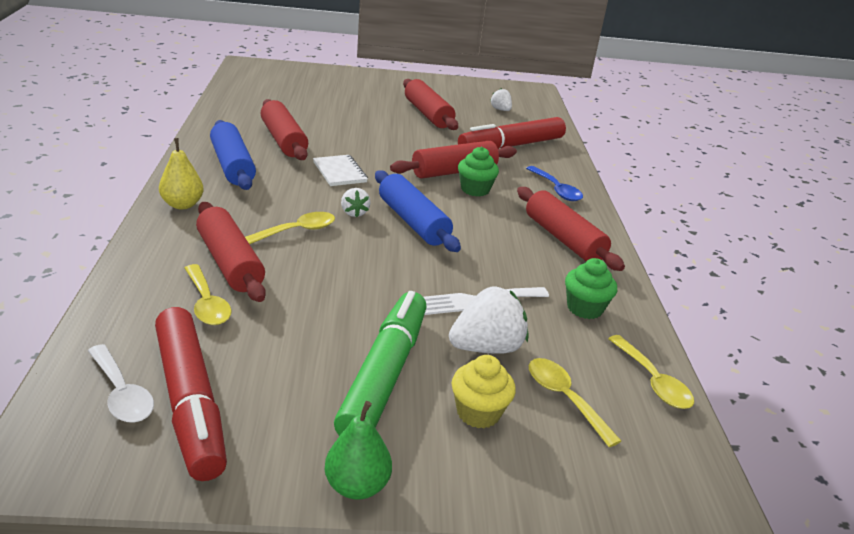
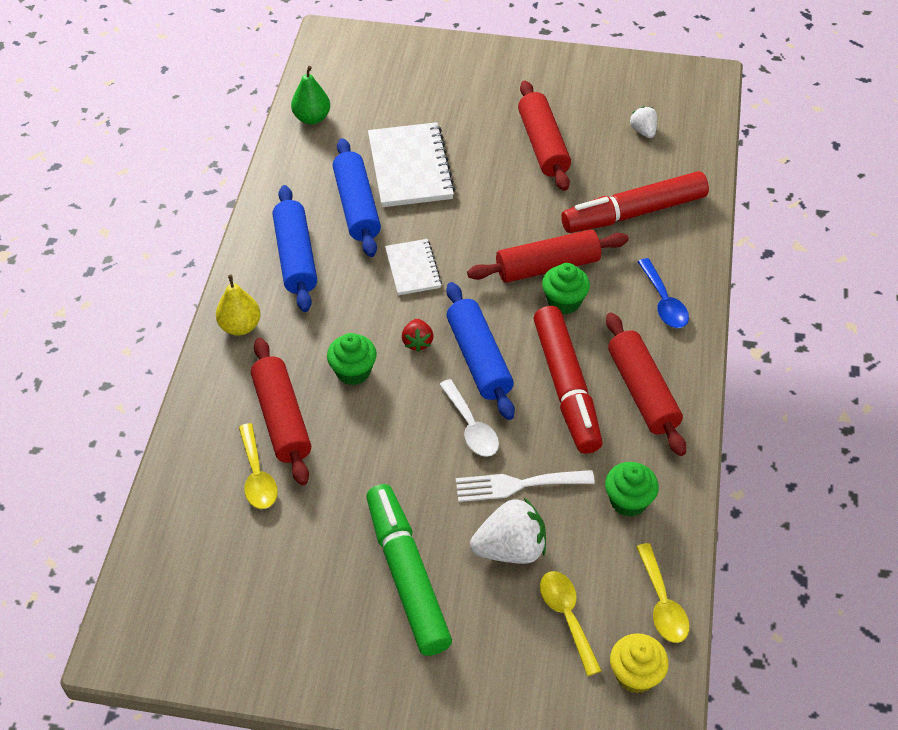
camera: 15 degrees right, 20 degrees up
white spoon [88,344,154,423] -> white spoon moved to [439,379,499,457]
red marker [155,307,227,481] -> red marker moved to [533,306,603,454]
yellow spoon [245,212,335,244] -> green cupcake [327,333,377,385]
red rolling pin [260,99,308,160] -> blue rolling pin [333,138,381,257]
green pear [325,401,392,500] -> green pear moved to [291,66,330,124]
green marker [334,291,426,436] -> green marker turned 45 degrees counterclockwise [366,484,452,656]
white strawberry [341,188,371,217] -> red strawberry [402,319,434,352]
yellow cupcake [452,355,516,428] -> yellow cupcake moved to [610,633,669,693]
none -> white notebook [368,122,455,207]

